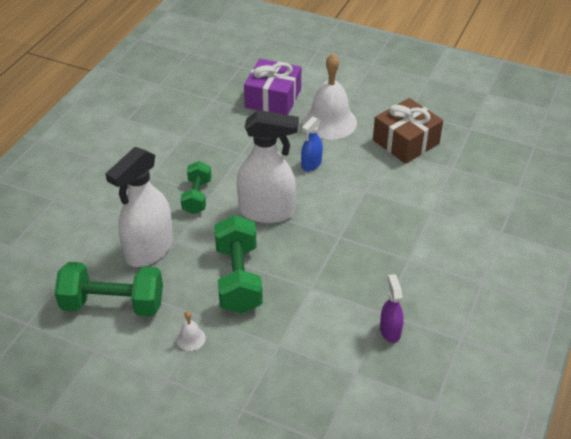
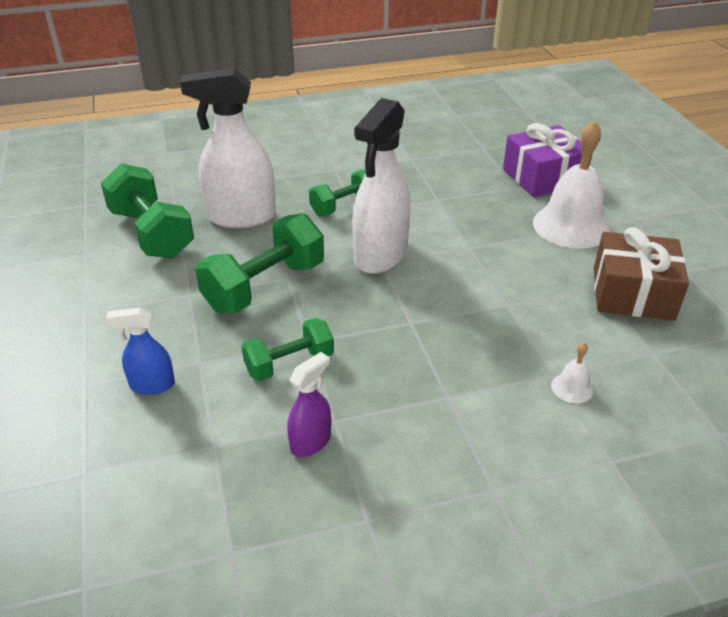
camera: 50 degrees right, 5 degrees down
white bell [176,311,206,351] -> white bell moved to [551,342,594,403]
white spray bottle [237,110,299,223] -> white spray bottle turned 60 degrees clockwise [352,98,411,274]
blue spray bottle [301,117,323,171] -> blue spray bottle moved to [106,307,175,395]
none -> green dumbbell [241,318,334,381]

